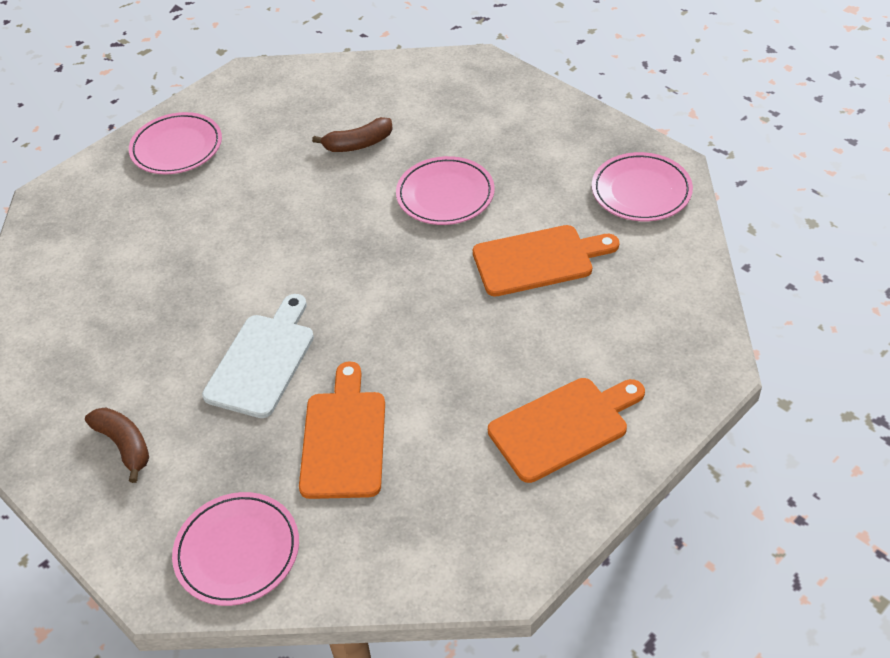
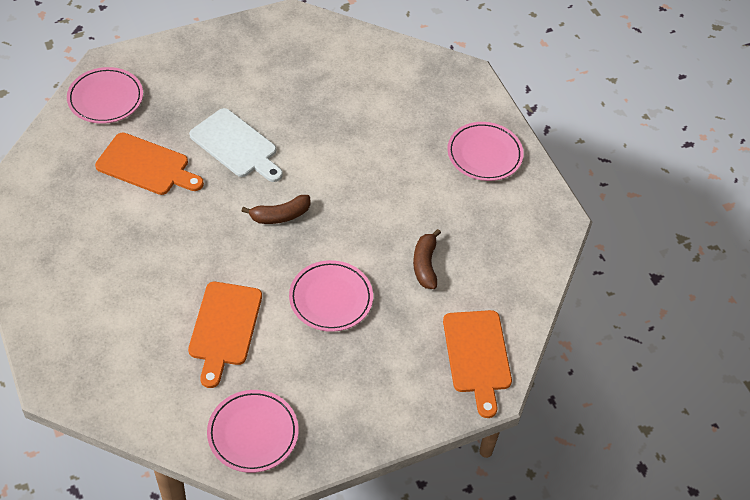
camera: 105 degrees right, 5 degrees up
brown banana [85,407,149,483] -> brown banana moved to [242,195,311,224]
orange cutting board [488,378,645,483] -> orange cutting board moved to [443,310,512,418]

